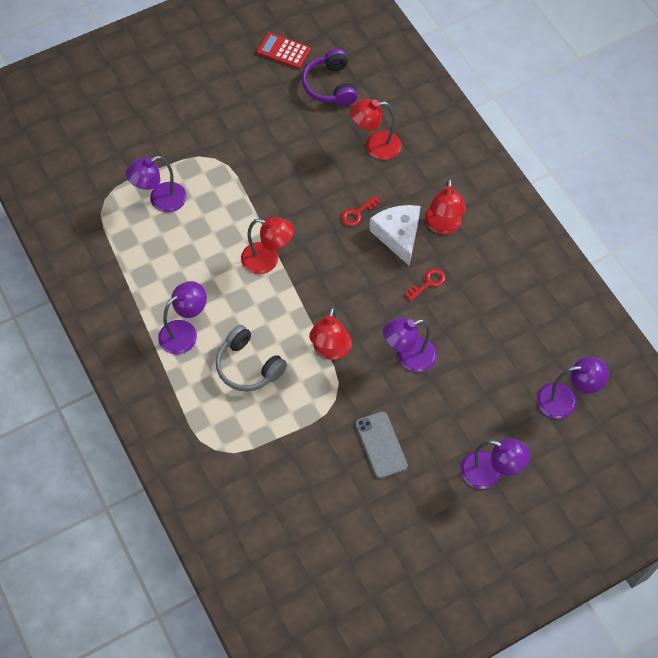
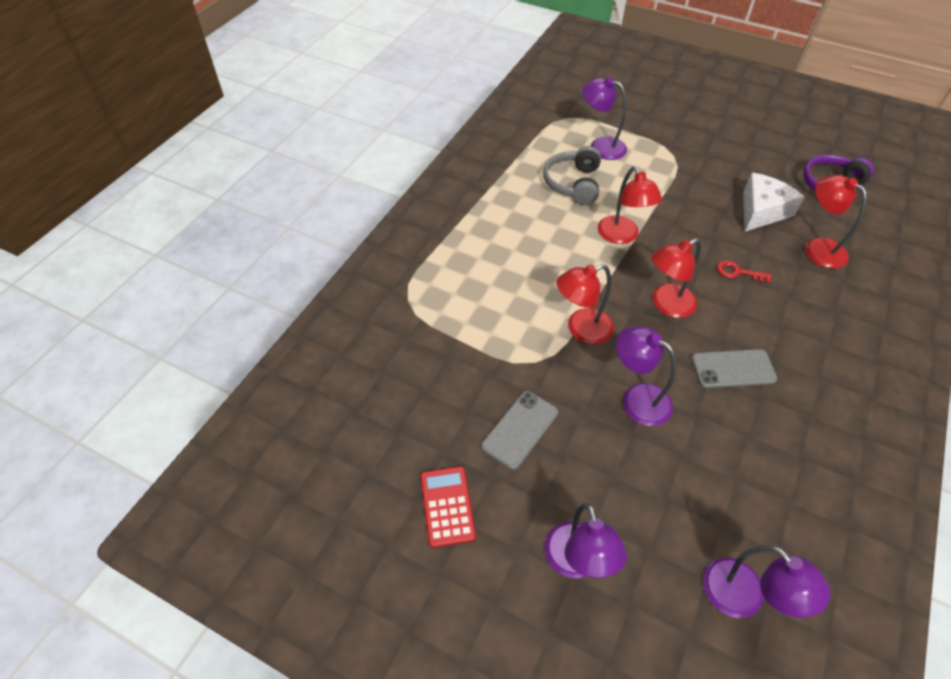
camera: 55 degrees right, 10 degrees down
purple lamp [158,281,207,354] -> none
grey headphones [216,325,287,392] -> grey headphones moved to [543,146,601,205]
red calculator [257,32,311,69] -> red calculator moved to [420,466,476,548]
white cheese [369,205,421,265] -> white cheese moved to [743,173,804,232]
red key [404,269,445,301] -> grey phone [691,349,777,388]
red lamp [425,178,466,235] -> red lamp moved to [652,238,701,318]

